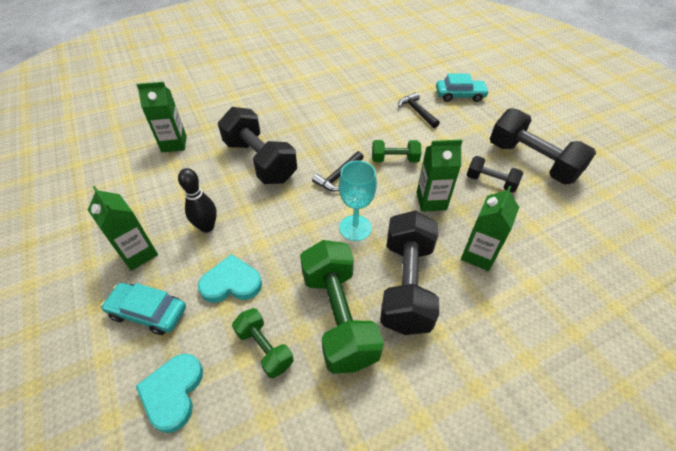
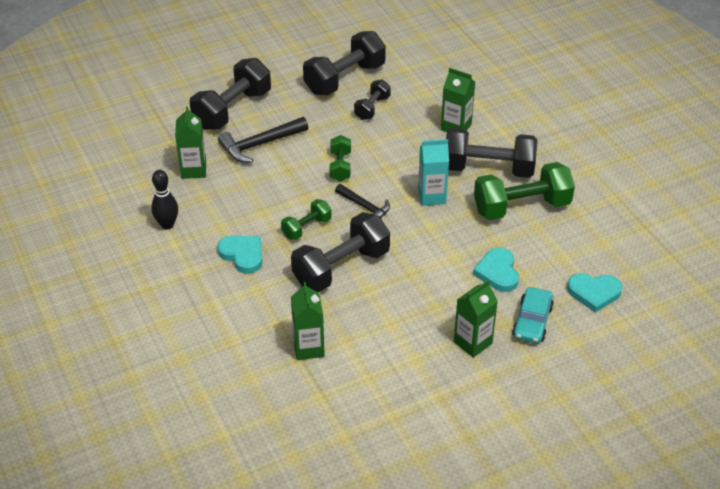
camera: 90 degrees left, 5 degrees down
black bowling pin [178,168,217,233] -> black bowling pin moved to [151,170,178,229]
green dumbbell [232,308,293,378] -> green dumbbell moved to [281,199,331,240]
turquoise goblet [339,160,377,241] -> turquoise carton [418,139,449,206]
black hammer [398,92,440,128] -> black hammer [218,117,308,163], size x1.53
green carton [416,139,463,212] -> green carton moved to [175,106,206,179]
turquoise car [436,73,489,102] -> black dumbbell [190,58,271,130]
none -> turquoise heart [217,236,262,274]

